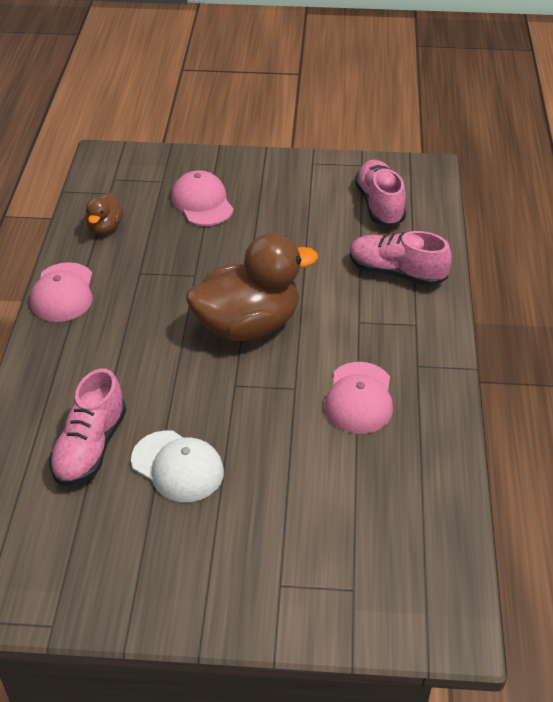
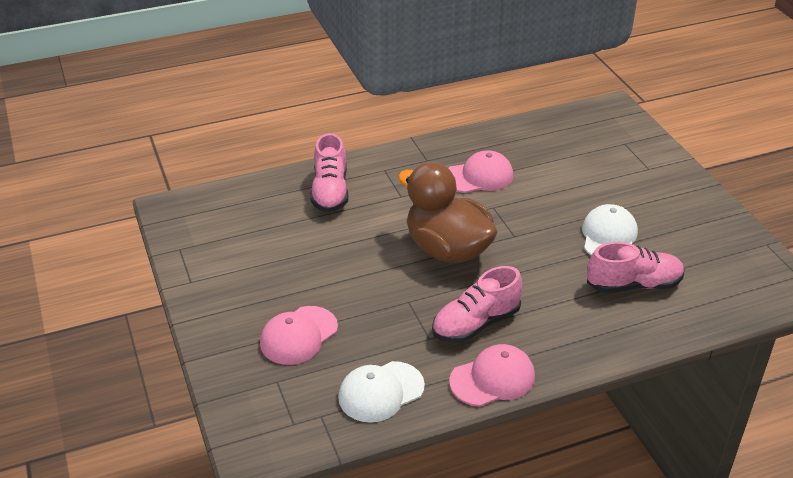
camera: 115 degrees left, 5 degrees down
brown duck [85,192,123,235] -> white cap [338,361,425,423]
pink shoe [355,160,406,227] -> pink shoe moved to [432,266,523,343]

